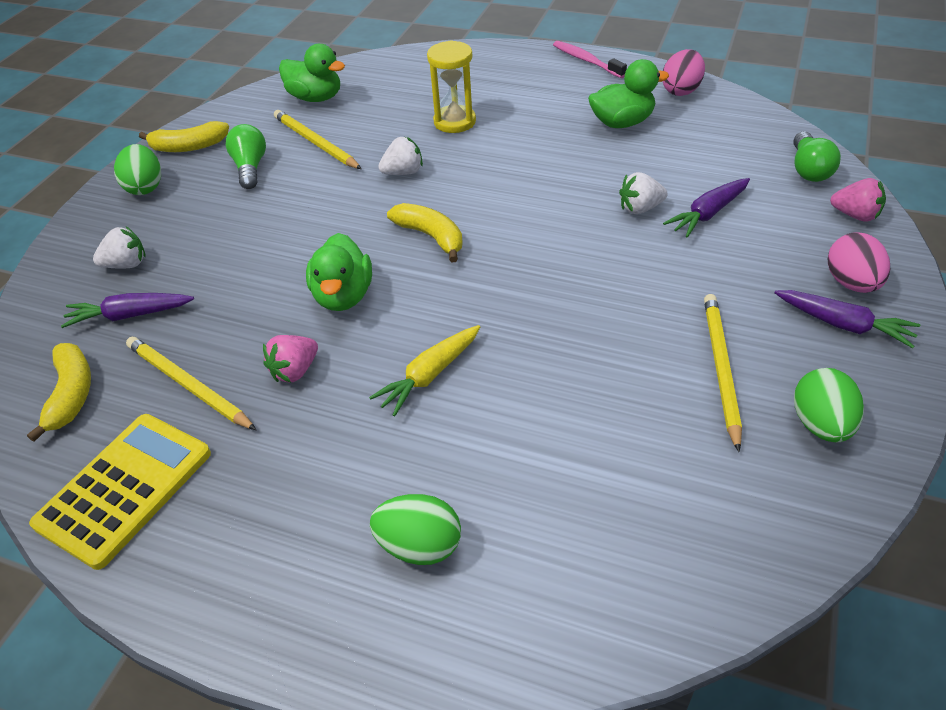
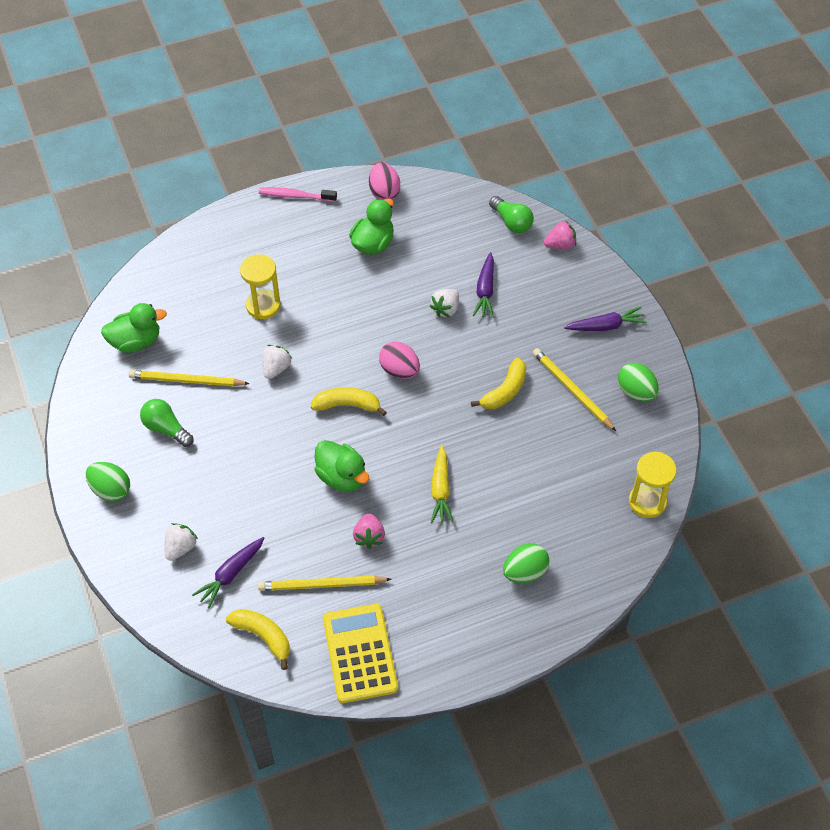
camera: 45 degrees left, 10 degrees up
yellow banana [139,121,229,152] -> yellow banana moved to [471,358,526,409]
pink egg [828,232,890,293] -> pink egg moved to [379,342,420,379]
none -> yellow hourglass [629,452,677,518]

